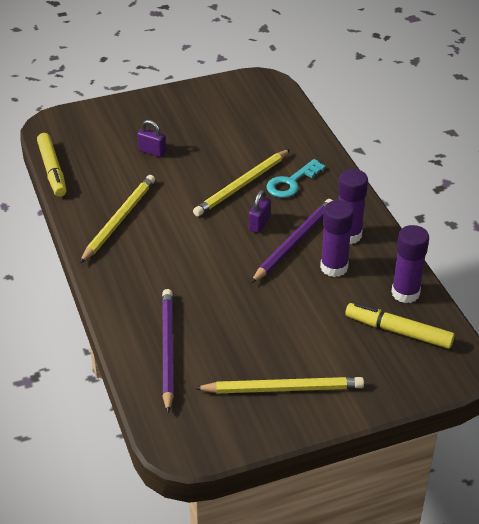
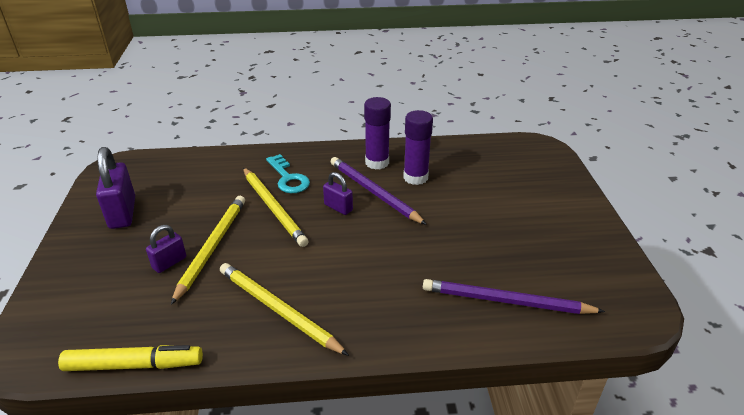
camera: 75 degrees left, 5 degrees down
yellow pencil [194,377,364,393] -> yellow pencil moved to [171,196,245,305]
yellow marker [345,302,455,349] -> none
purple glue stick [391,225,429,303] -> none
none -> purple padlock [96,147,135,229]

